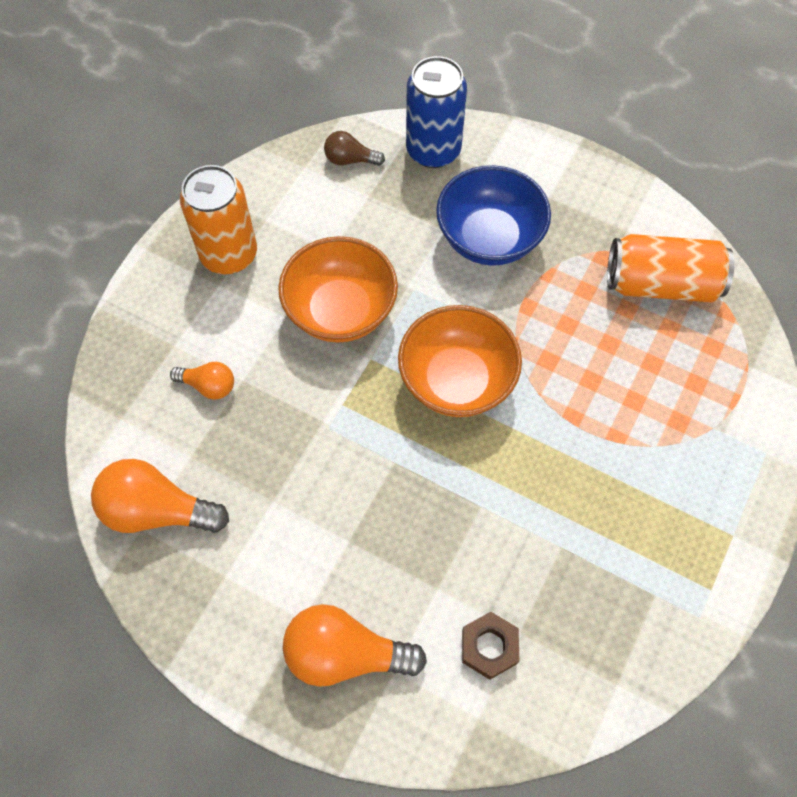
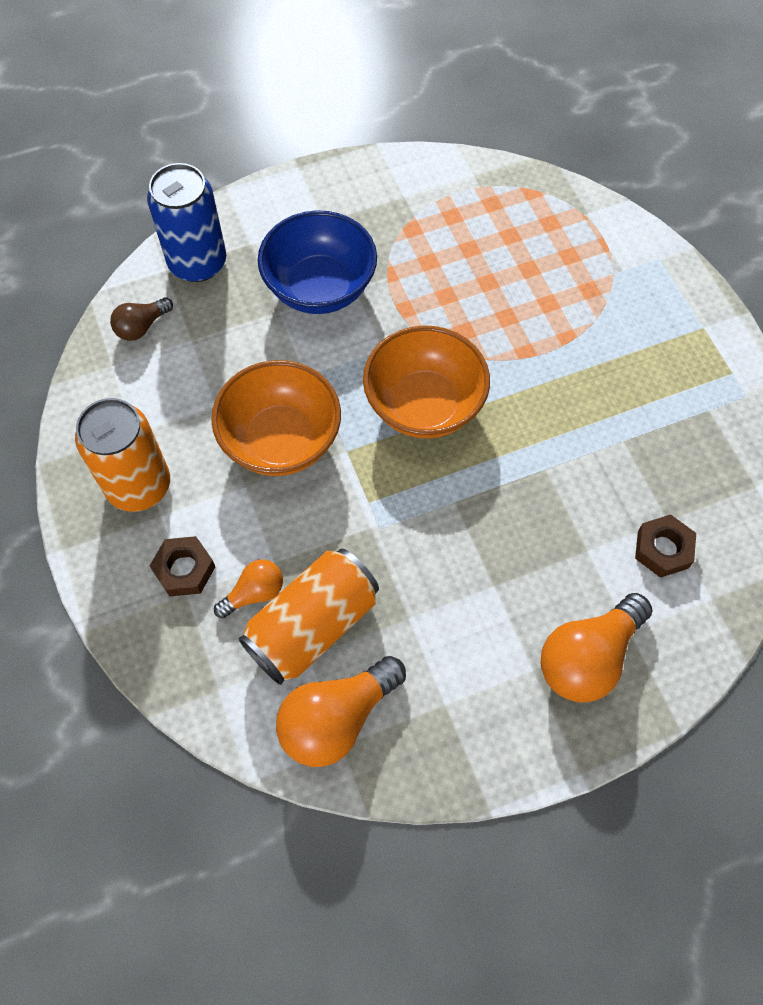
camera: 50 degrees left, 0 degrees up
orange can [607,234,734,303] -> orange can moved to [238,549,379,685]
none -> brown nut [150,536,215,597]

